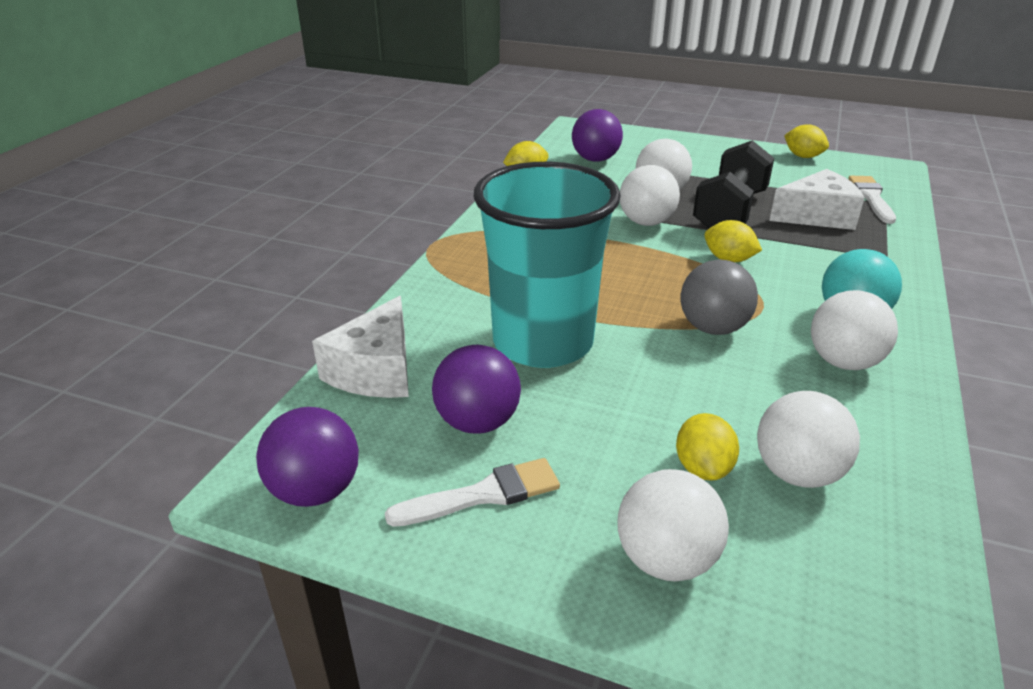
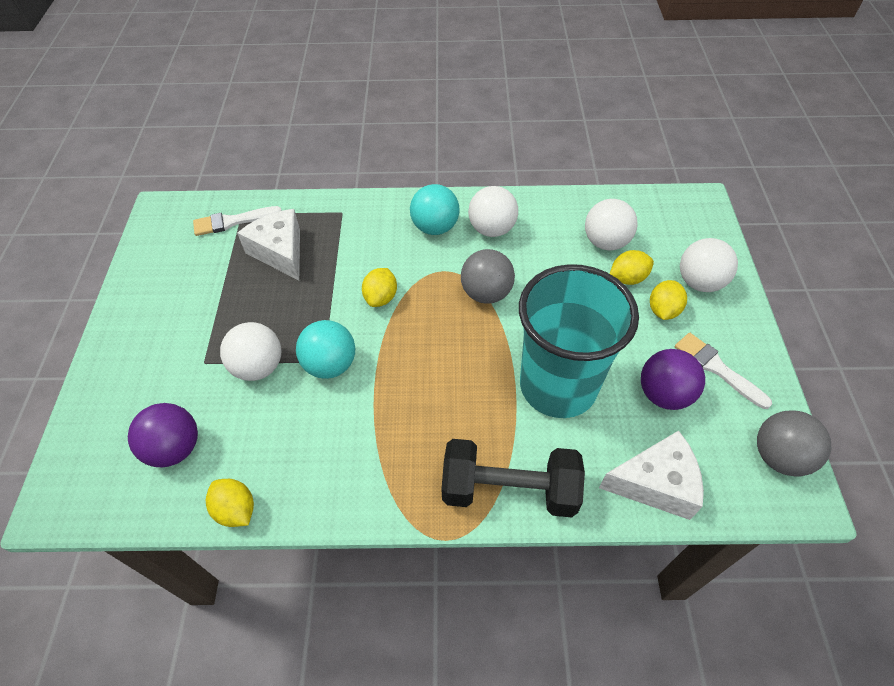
camera: 110 degrees left, 20 degrees up
purple ball [256,407,359,507] -> grey ball [757,410,831,477]
white ball [620,165,680,226] -> turquoise ball [296,320,355,379]
black dumbbell [693,140,774,228] -> black dumbbell moved to [441,439,585,518]
yellow lemon [784,124,829,158] -> yellow lemon moved to [650,280,687,320]

